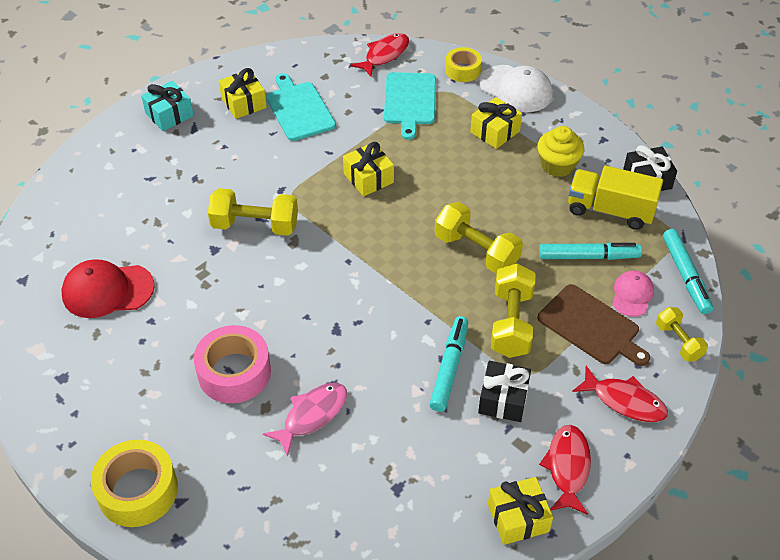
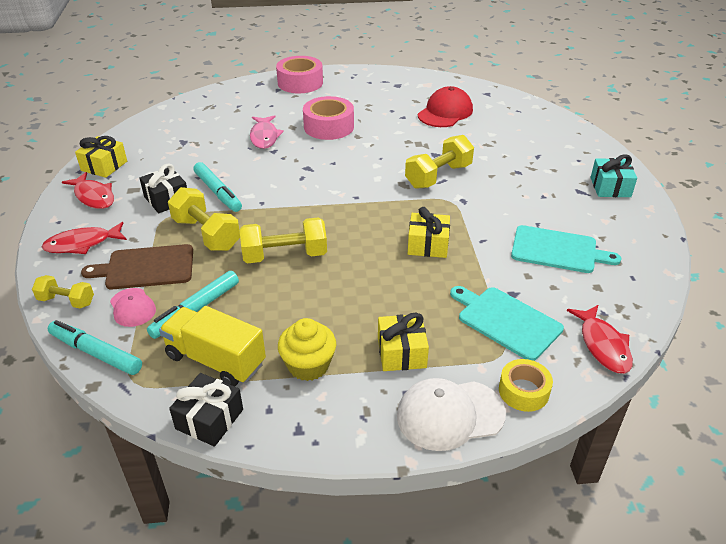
camera: 130 degrees right, 10 degrees down
yellow tape [91,439,178,527] -> pink tape [276,56,323,93]
yellow gift [219,68,267,119] -> none
yellow truck [568,166,663,230] -> yellow truck turned 120 degrees counterclockwise [159,306,266,386]

